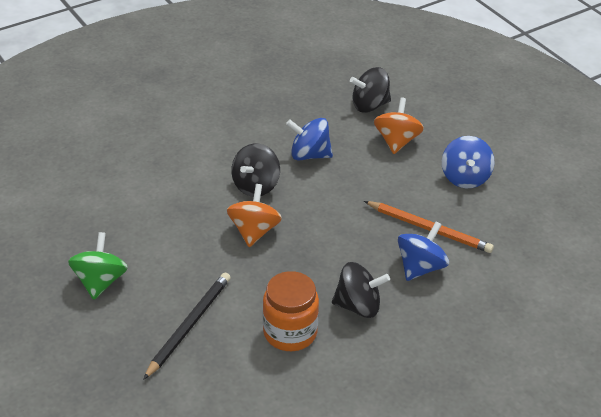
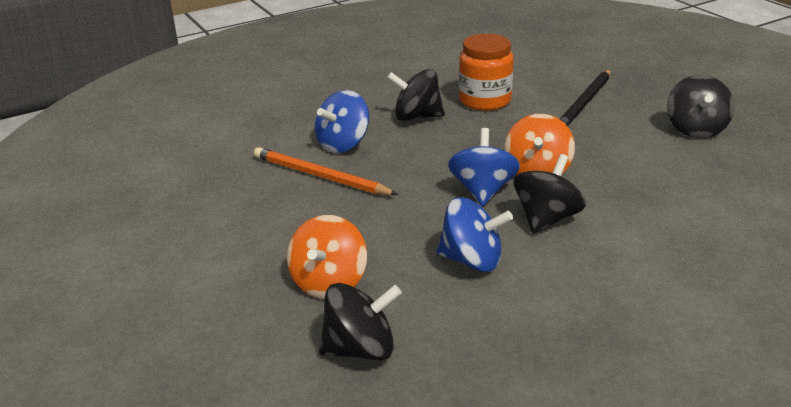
camera: 175 degrees left, 10 degrees down
green spinning top [68,232,128,300] -> black spinning top [667,75,734,138]
blue spinning top [442,136,495,188] -> blue spinning top moved to [448,128,520,206]

